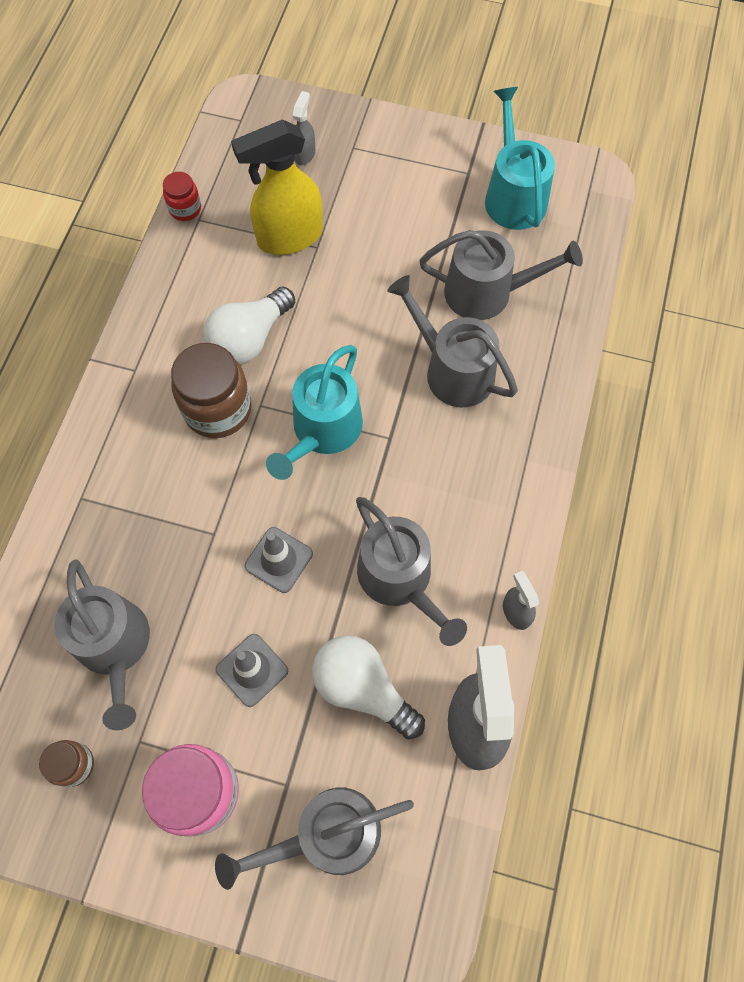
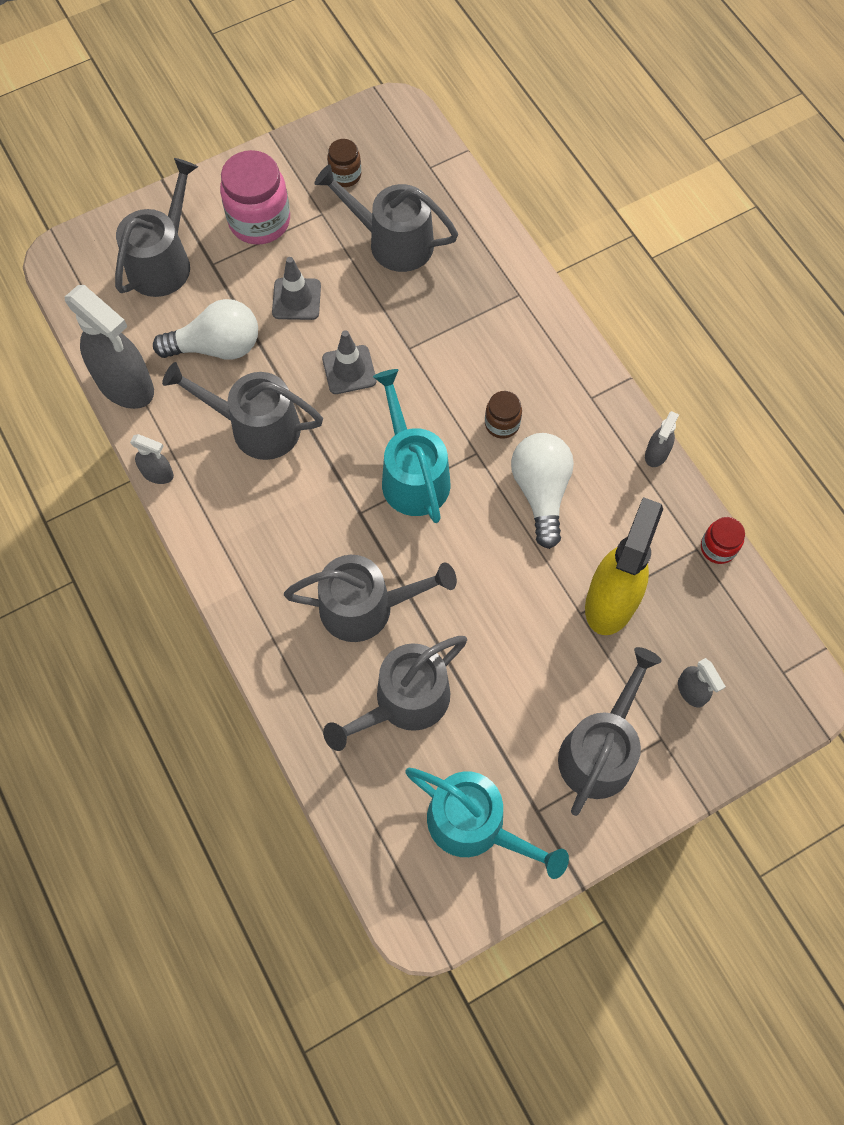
camera: 135 degrees right, 0 degrees up
brown jar [171,343,252,438] -> brown jar [485,391,522,439], size x0.52
none -> grey watering can [558,647,662,816]
none -> grey spray bottle [645,411,679,467]

